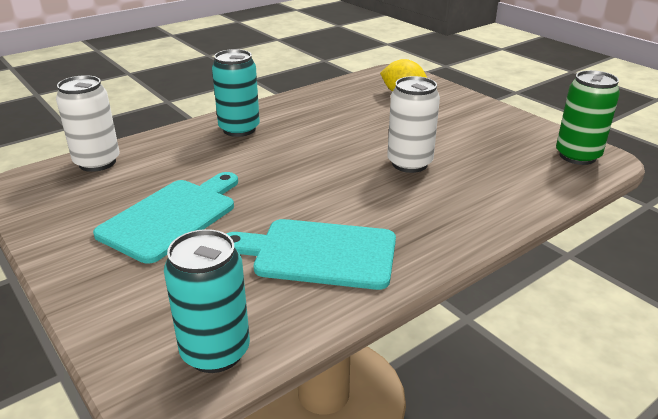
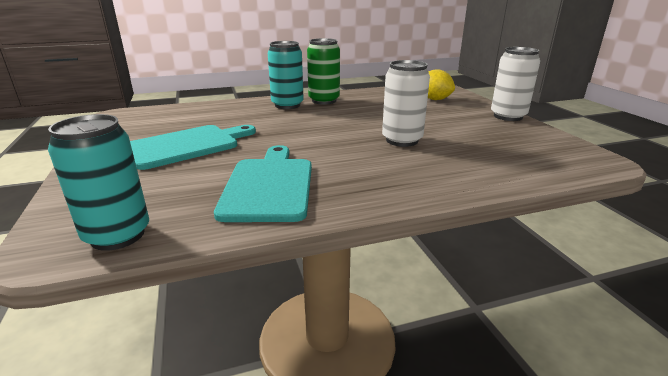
camera: 20 degrees right, 5 degrees down
white can [56,75,119,172] -> white can moved to [491,47,540,121]
turquoise cutting board [227,219,396,290] -> turquoise cutting board turned 60 degrees clockwise [214,145,312,222]
green can [556,70,620,165] -> green can moved to [307,38,340,105]

